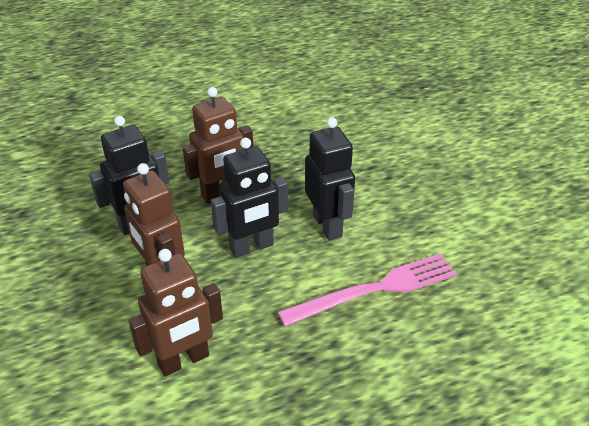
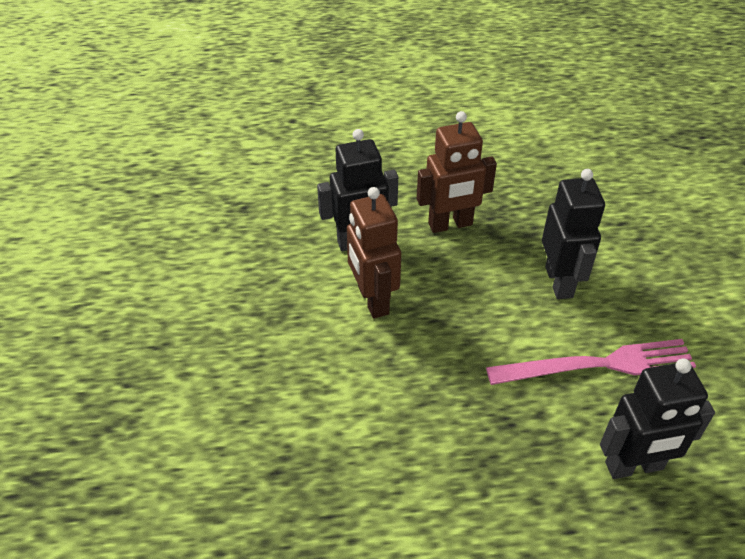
camera: 15 degrees right, 5 degrees up
brown robot [129,249,223,376] -> none
black robot [211,137,288,258] -> black robot moved to [600,358,715,479]

